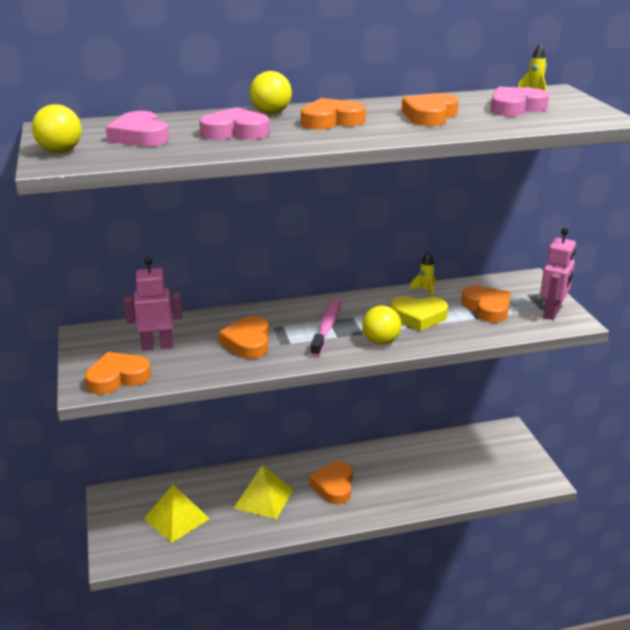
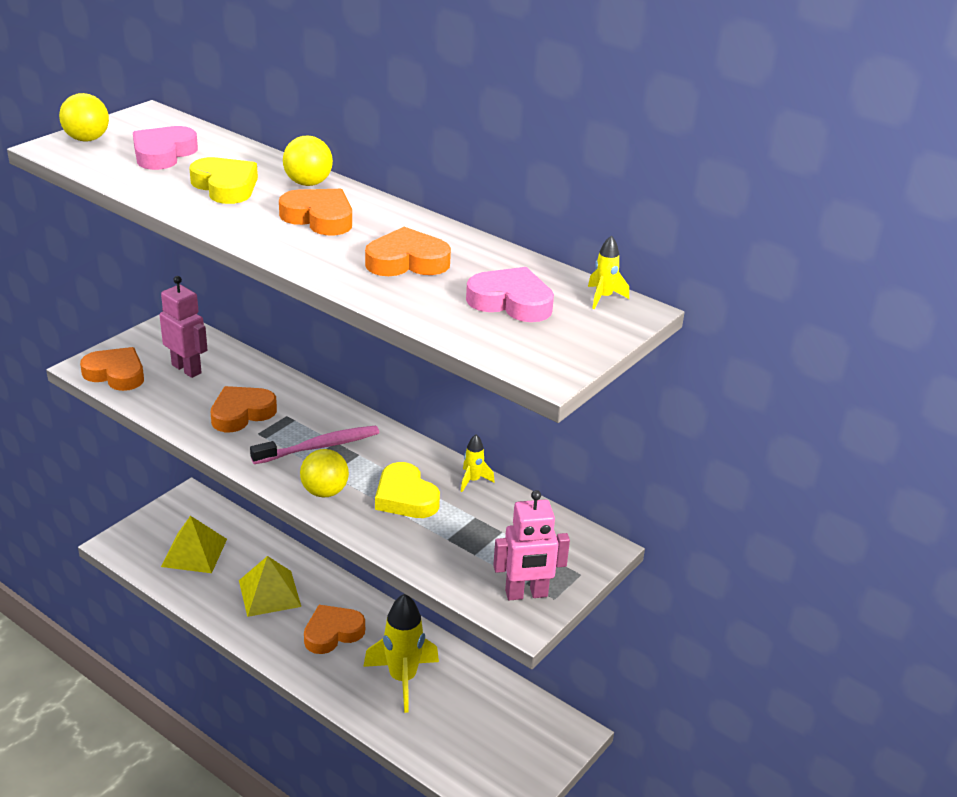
camera: 50 degrees right, 5 degrees up
pink heart [199,107,270,140] -> yellow heart [189,157,258,204]
orange heart [462,286,511,323] -> none
none -> yellow rocket [363,594,439,713]

